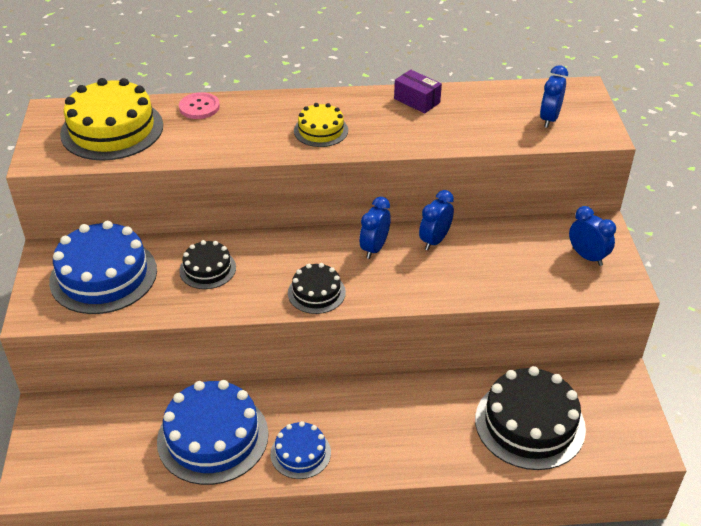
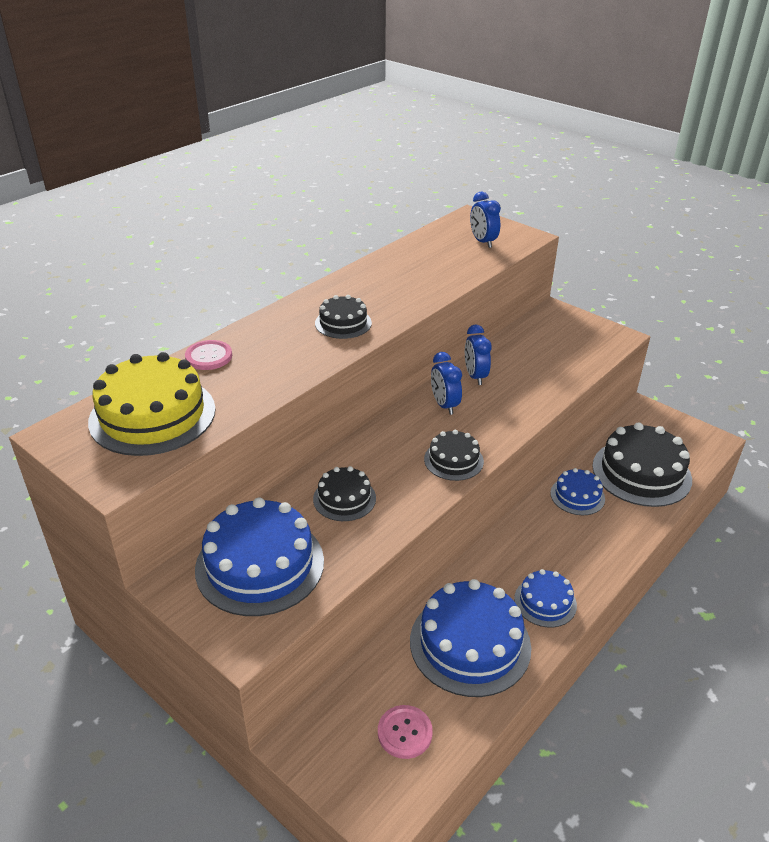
camera: 45 degrees left, 5 degrees down
yellow cake [294,103,348,147] -> black cake [315,295,372,339]
purple box [394,70,442,113] -> none
blue clock [569,206,616,266] -> none
none -> pink button [378,705,433,759]
none -> blue cake [550,468,605,515]

